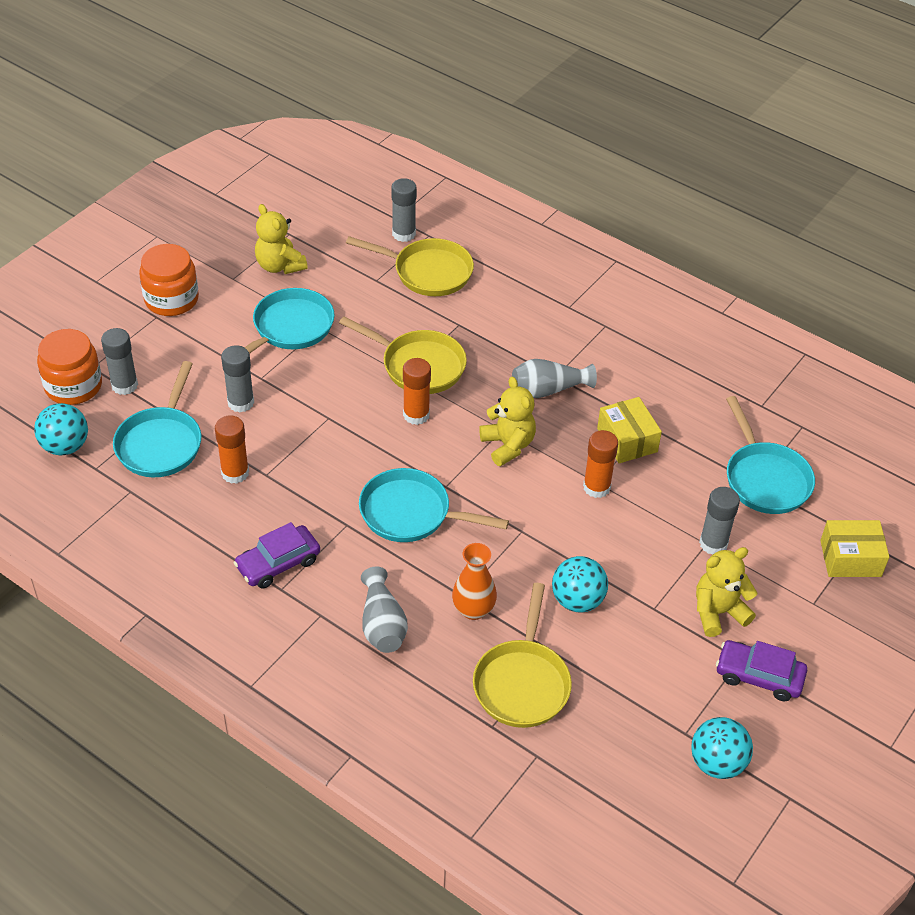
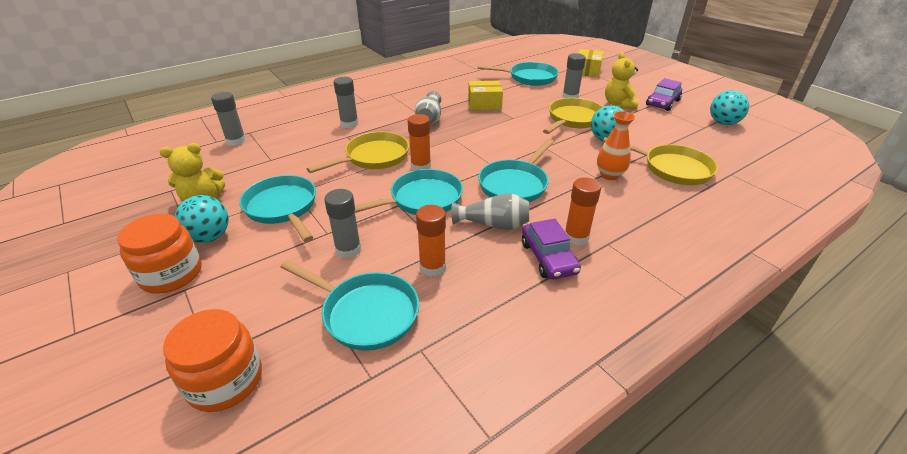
camera: 70 degrees left, 10 degrees down
turquoise ball [34,403,88,456] -> turquoise ball moved to [175,195,229,243]
grey glue stick [101,328,138,395] -> grey glue stick moved to [333,77,359,128]
yellow pan [346,236,474,296] -> yellow pan moved to [543,98,602,134]
grey vase [361,567,408,653] -> grey vase moved to [451,193,529,230]
yellow teddy bear [479,377,536,466] -> none
orange glue stick [583,430,618,498] -> orange glue stick moved to [565,177,601,245]
none -> turquoise pan [355,169,463,215]

